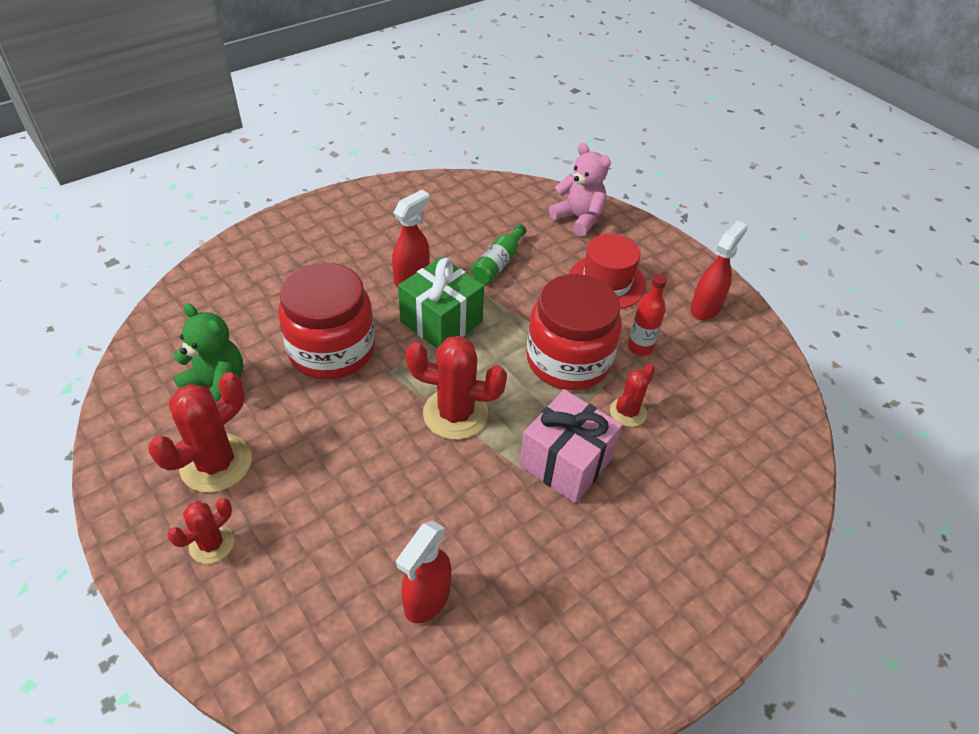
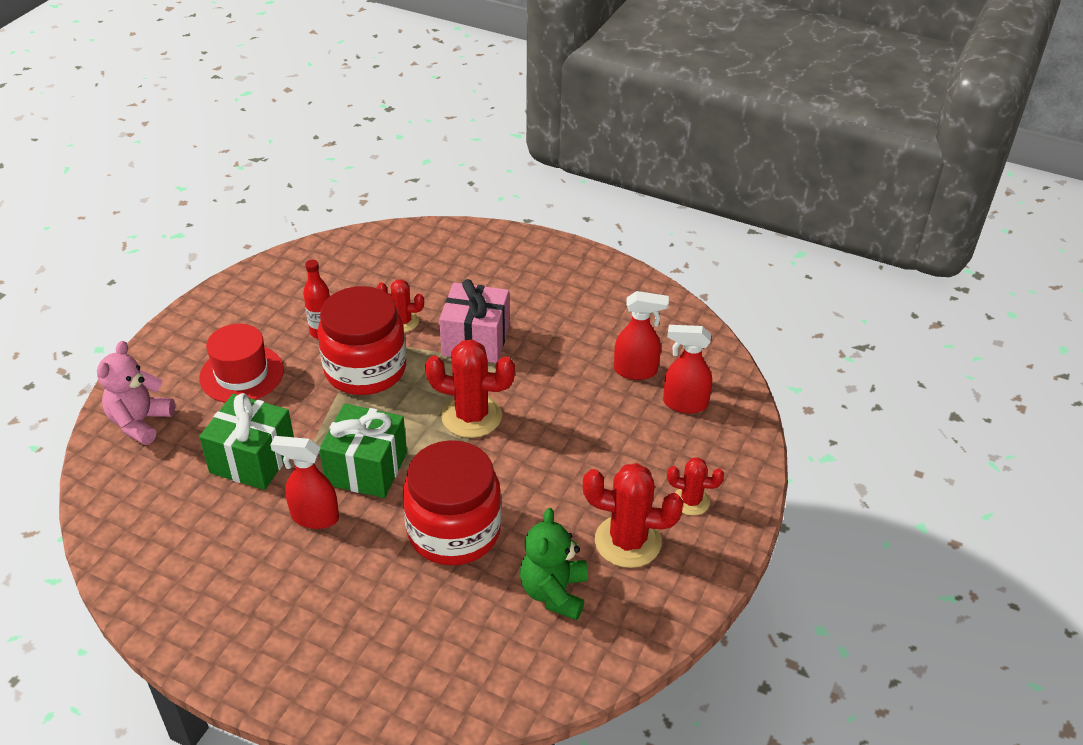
camera: 115 degrees left, 5 degrees down
red cactus [405,336,507,440] -> red cactus turned 60 degrees counterclockwise [425,339,515,438]
green bottle [471,224,527,284] -> green gift [199,393,294,490]
red spray bottle [690,220,748,320] -> red spray bottle moved to [663,325,712,413]

